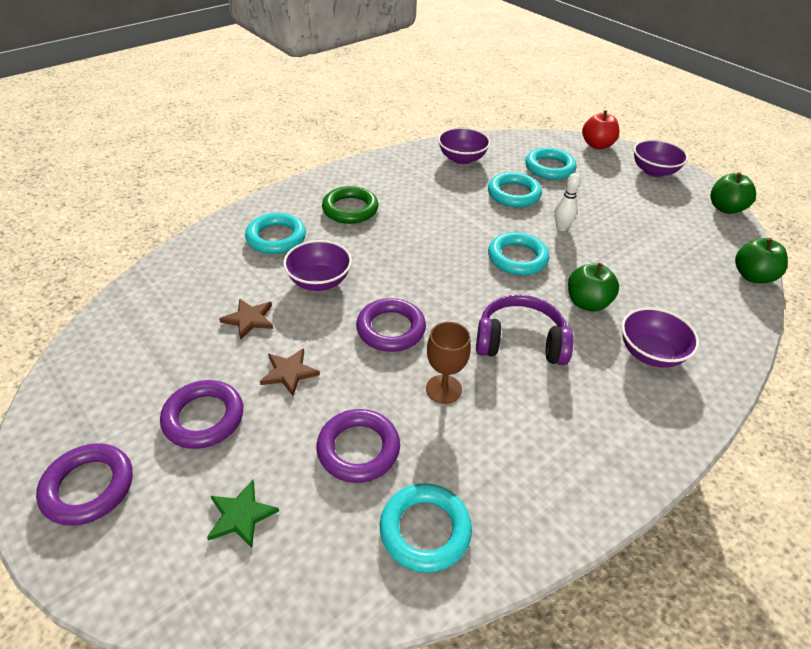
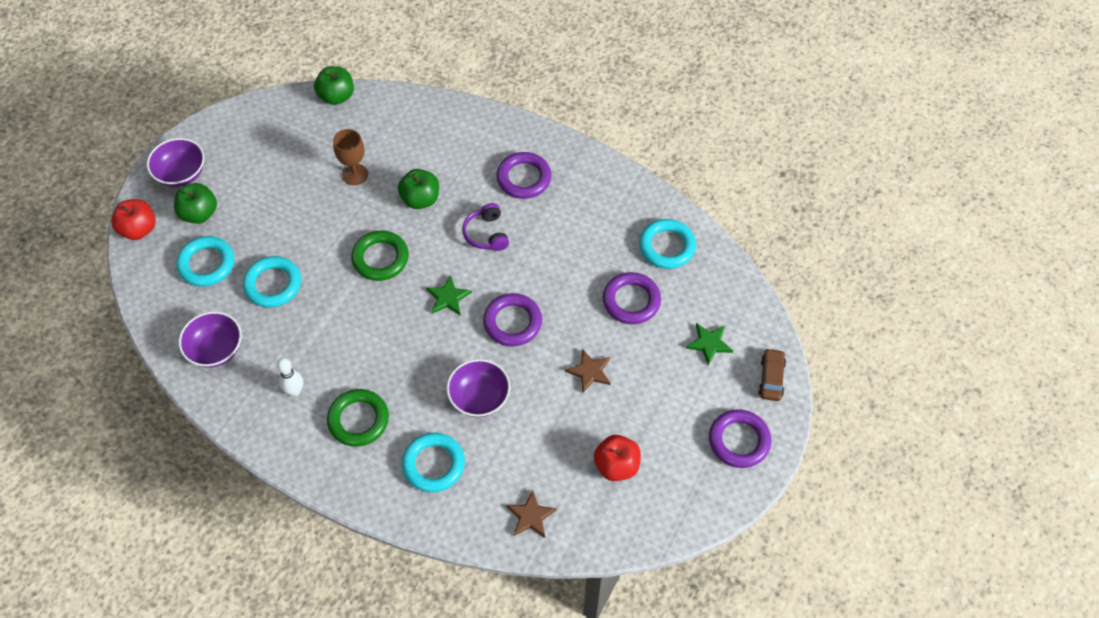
camera: 110 degrees left, 15 degrees up
purple ring [160,380,243,449] -> purple ring moved to [496,152,551,199]
brown star [219,298,273,340] -> brown star moved to [506,490,557,538]
brown goblet [426,322,471,404] -> brown goblet moved to [333,129,368,186]
purple headphones [476,295,574,365] -> purple headphones [462,203,509,251], size x0.66
turquoise ring [488,232,549,275] -> green ring [351,230,409,281]
white bowling pin [554,173,581,231] -> white bowling pin moved to [277,358,303,396]
purple bowl [621,308,699,368] -> none
green apple [710,172,756,214] -> green apple moved to [174,183,217,224]
none -> green star [426,275,472,315]
none -> red apple [594,435,641,481]
none -> brown car [758,348,786,401]

